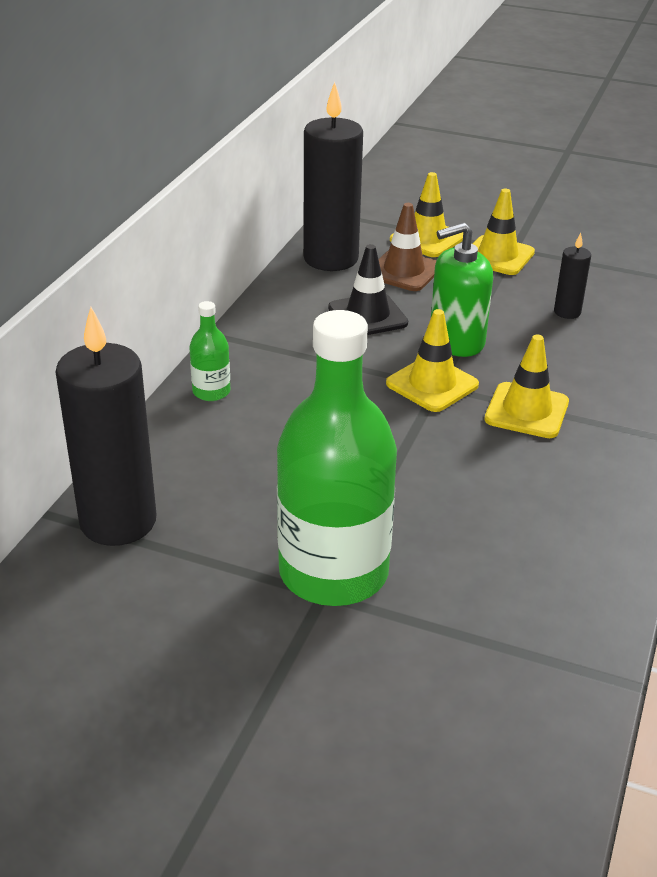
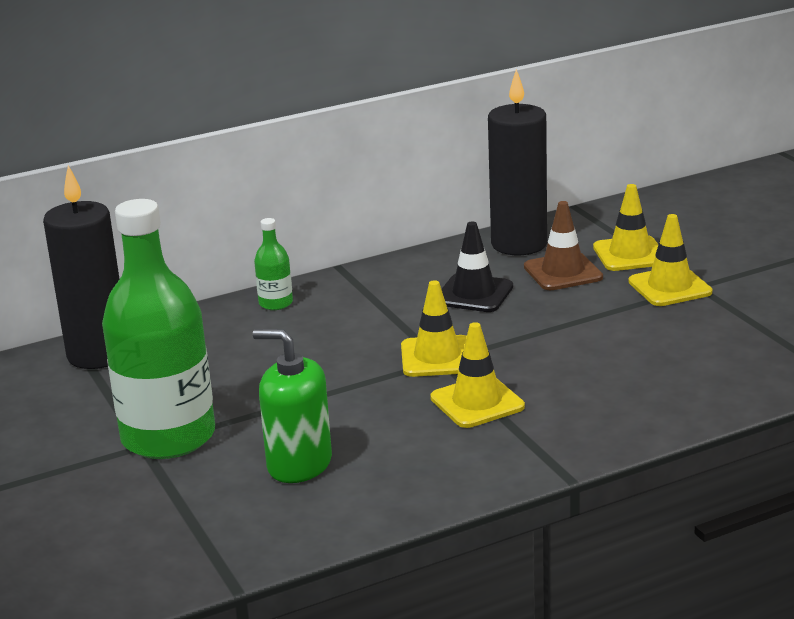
camera: 45 degrees right, 10 degrees down
green soap dispenser [431,223,493,357] -> green soap dispenser moved to [253,329,332,483]
black candle [554,233,591,319] -> none

